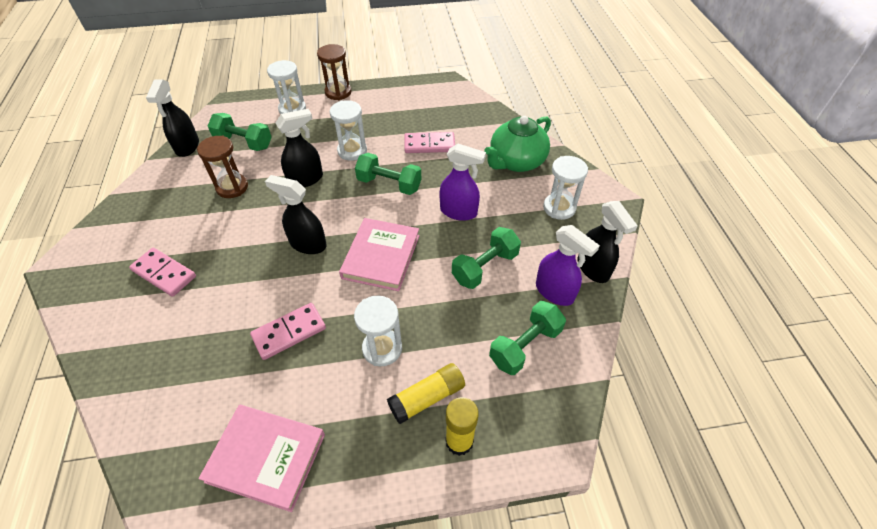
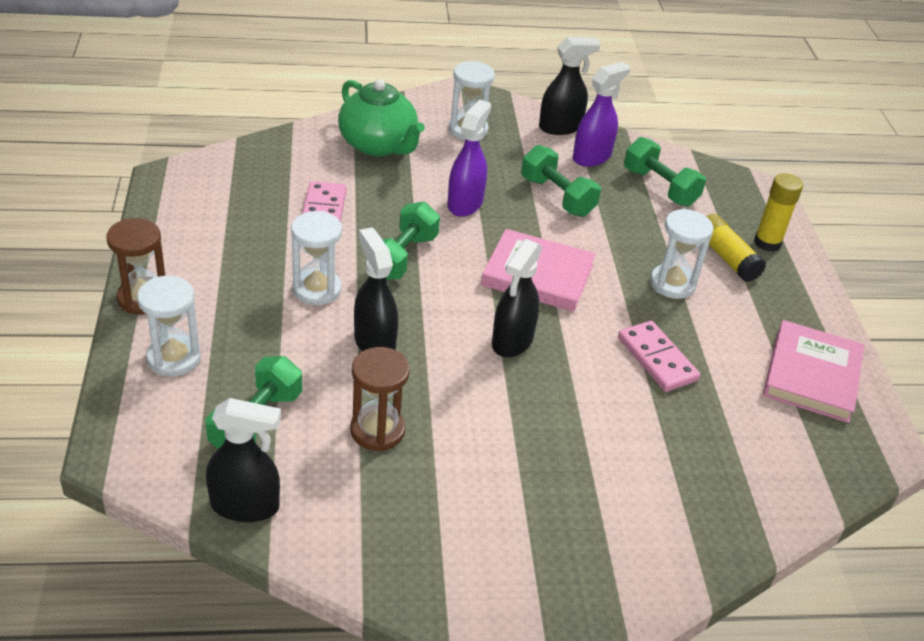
camera: 90 degrees left, 10 degrees down
pink domino [129,248,196,297] -> none

